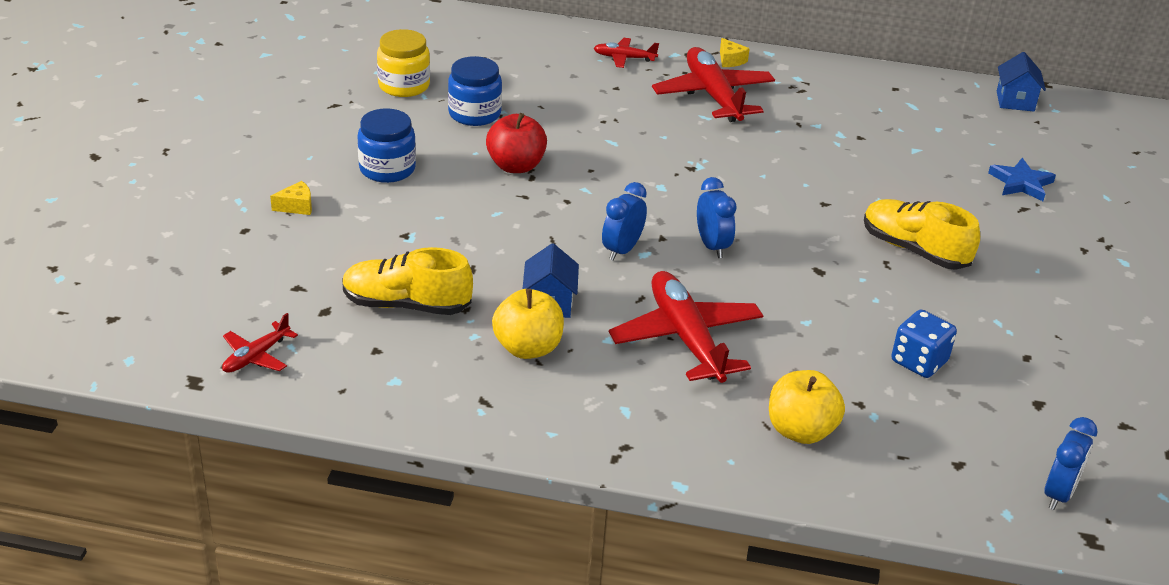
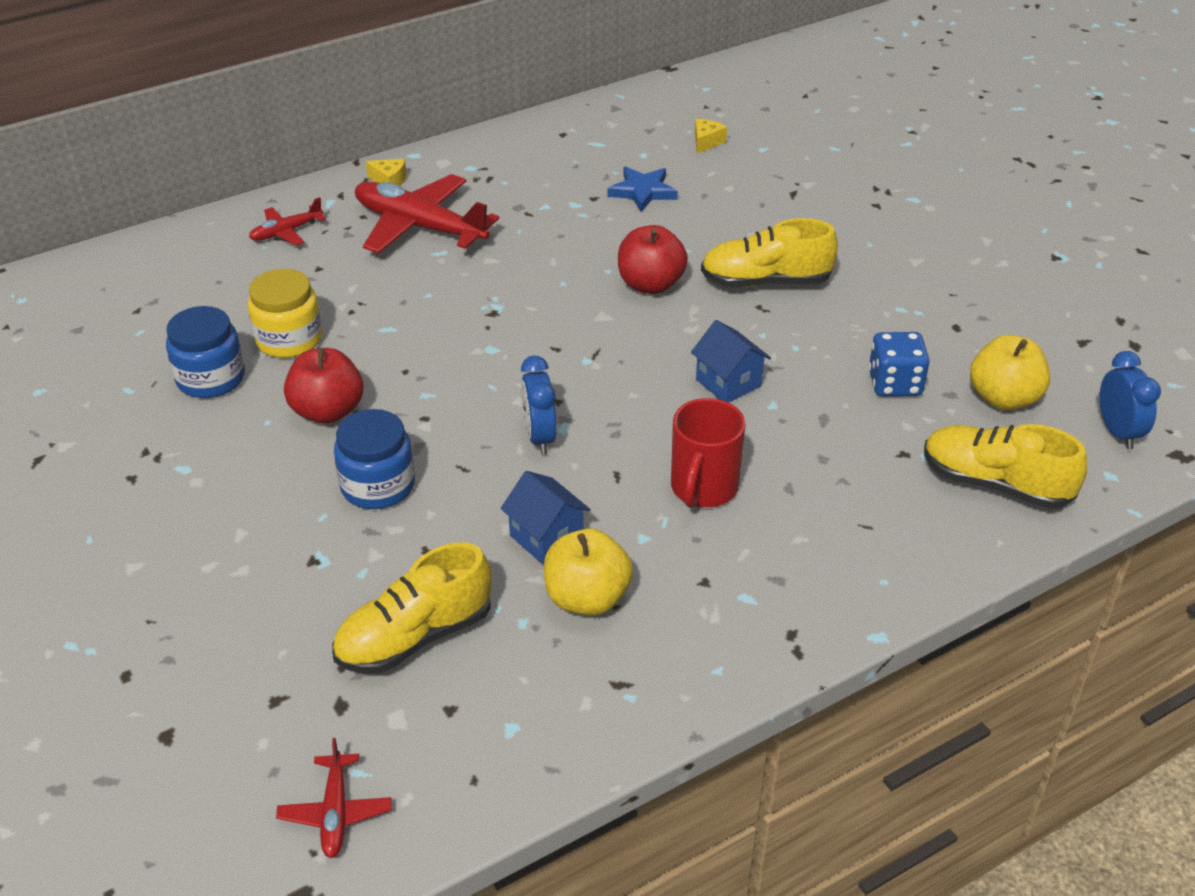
camera: 40 degrees left, 5 degrees up
yellow cheese [270,181,312,215] -> yellow cheese moved to [695,119,727,153]
blue jar [357,108,416,183] -> blue jar moved to [334,409,415,509]
yellow jar [377,29,430,97] -> yellow jar moved to [248,269,322,358]
red plane [609,271,763,383] -> red mug [671,398,745,508]
blue clock [697,177,737,258] -> none
yellow apple [769,370,845,444] -> yellow apple moved to [970,335,1050,410]
blue star [988,158,1056,201] -> blue star moved to [608,166,678,212]
blue house [997,52,1046,112] -> blue house moved to [691,320,771,403]
none -> red apple [618,225,688,294]
none -> yellow shoe [924,424,1087,509]

